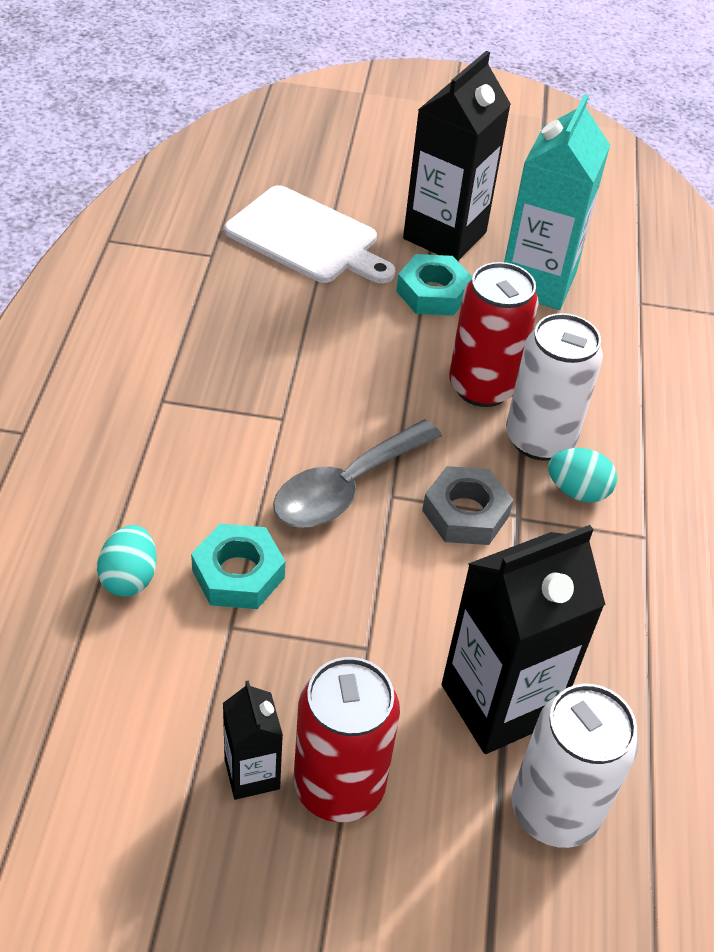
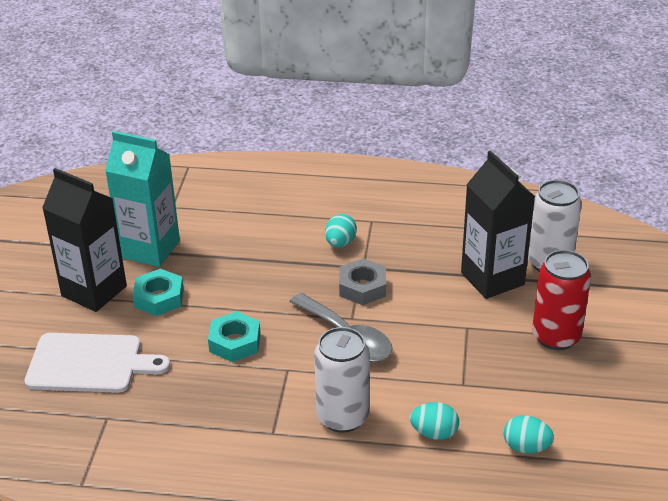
camera: 85 degrees left, 10 degrees down
turquoise nut [191,524,285,609] -> turquoise nut moved to [208,311,261,362]
black carton [223,680,283,800] -> none
white cutting board [224,185,395,283] -> white cutting board turned 60 degrees clockwise [24,333,170,393]
red can [449,262,539,407] -> none
white can [506,313,603,461] -> white can moved to [314,327,370,433]
none -> turquoise egg [504,415,554,453]

